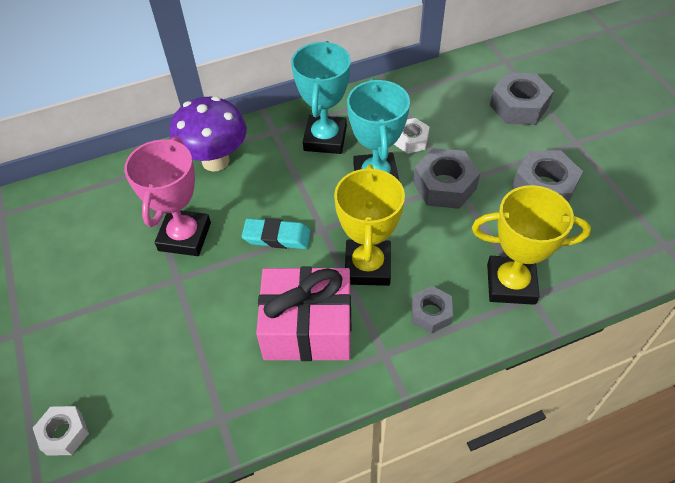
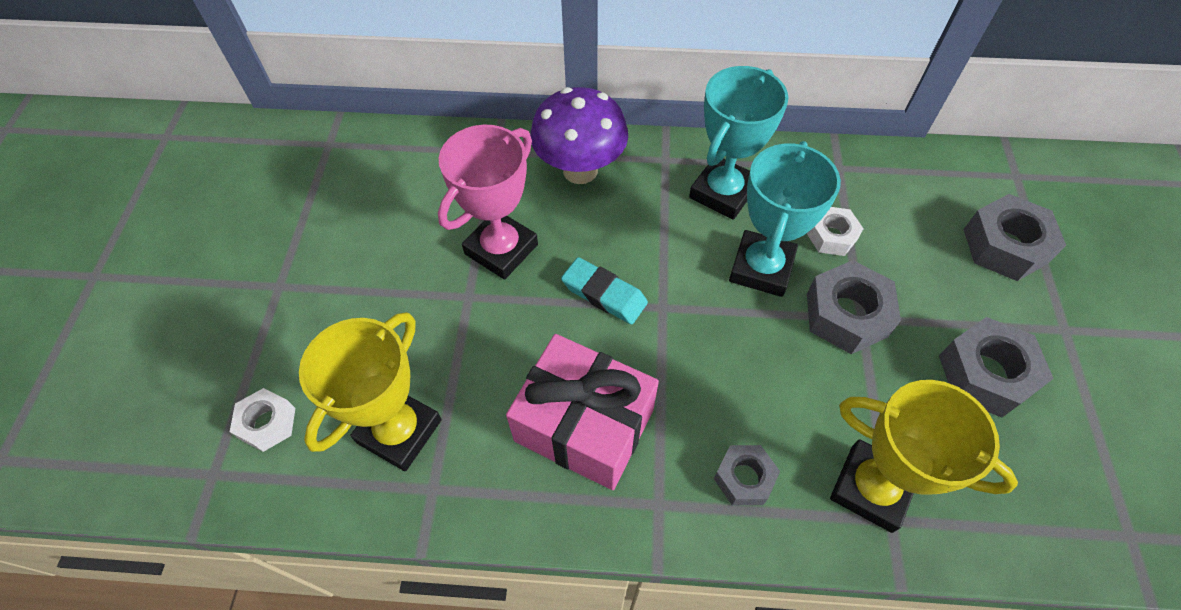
camera: 25 degrees right, 5 degrees up
yellow trophy [334,164,405,286] -> yellow trophy moved to [299,312,442,471]

